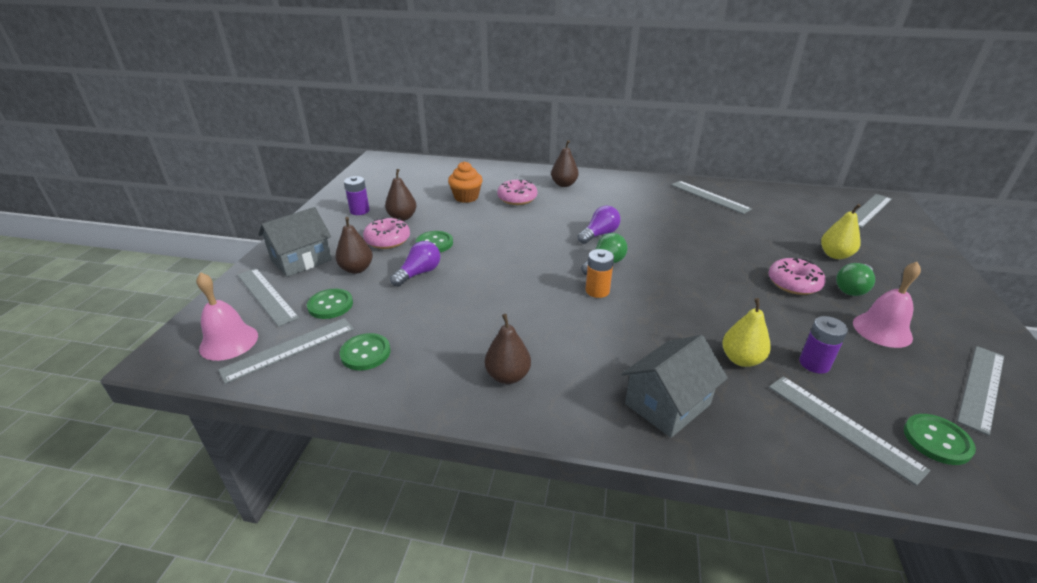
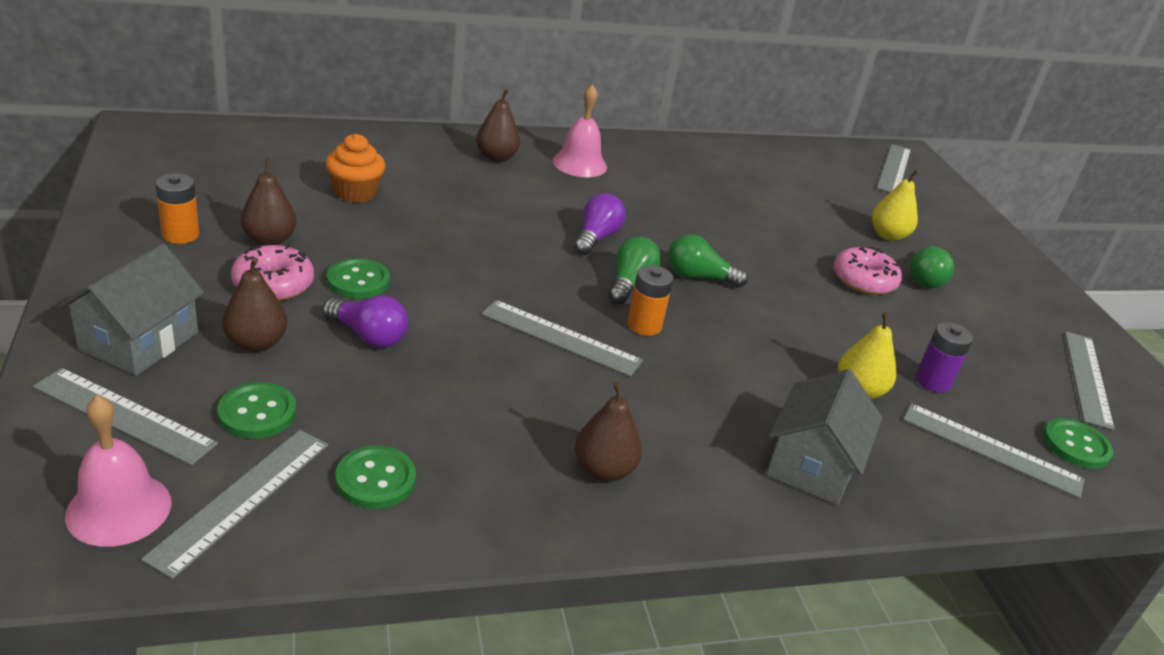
camera: 30 degrees left, 0 degrees up
purple battery [344,176,370,215] -> orange battery [155,173,199,244]
purple light bulb [390,241,440,287] -> purple light bulb turned 105 degrees clockwise [323,295,408,348]
pink donut [497,179,537,205] -> none
grey ruler [671,181,752,214] -> grey ruler moved to [481,300,643,377]
pink bell [853,262,921,348] -> pink bell moved to [553,84,607,177]
none -> green light bulb [668,234,748,288]

